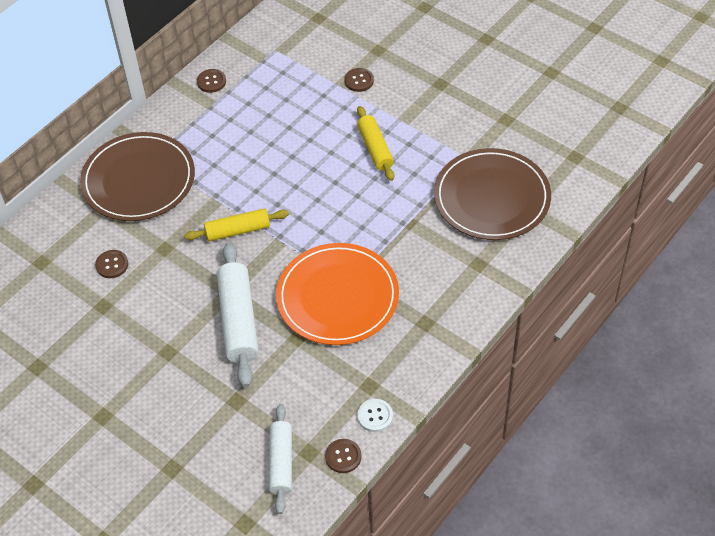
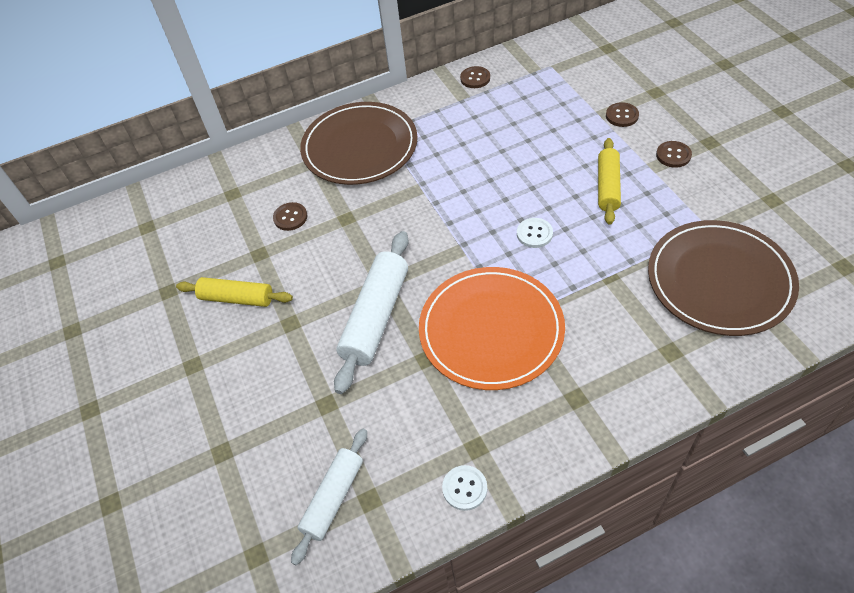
camera: 30 degrees right, 0 degrees up
yellow rolling pin [185,208,289,241] -> yellow rolling pin moved to [176,277,293,307]
brown button [325,439,362,473] -> brown button moved to [656,141,692,168]
none -> white button [517,218,553,248]

